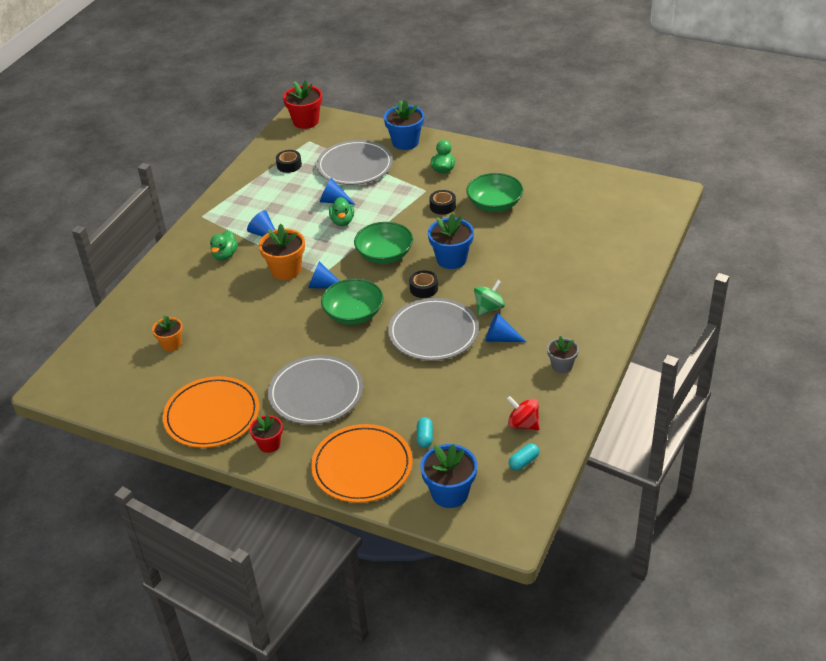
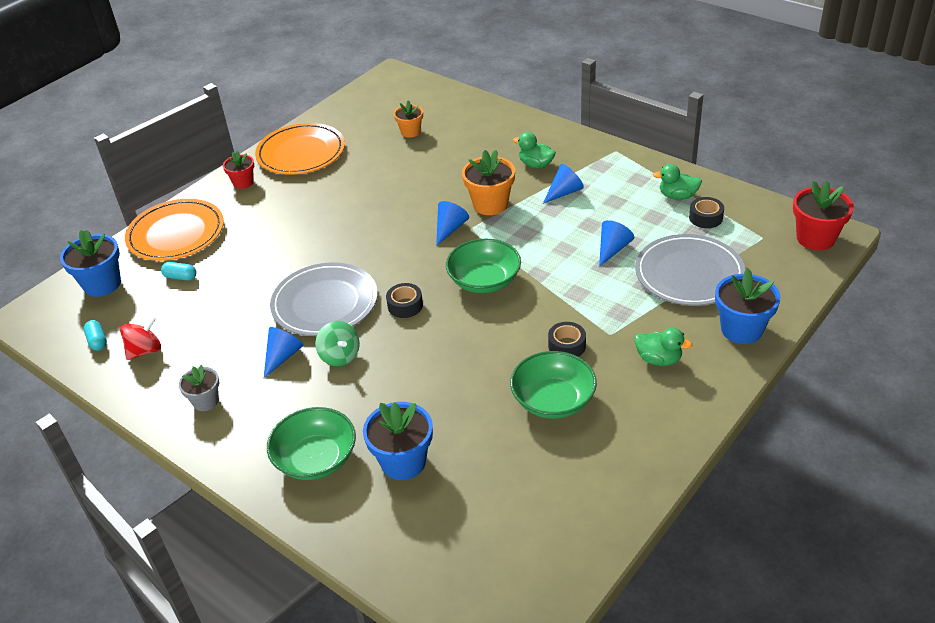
camera: 105 degrees right, 0 degrees up
grey plate [268,355,363,425] -> none
green bowl [321,279,383,325] -> green bowl moved to [267,407,356,480]
green duck [329,197,354,226] -> green duck moved to [653,164,702,200]
blue flower pot [428,213,474,269] -> blue flower pot moved to [363,402,433,480]

